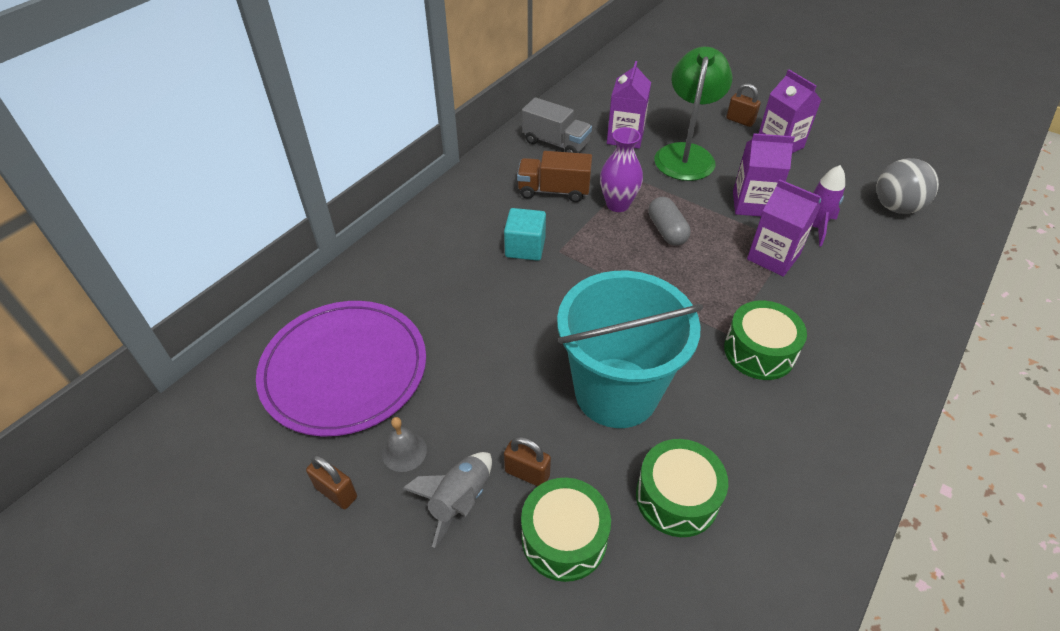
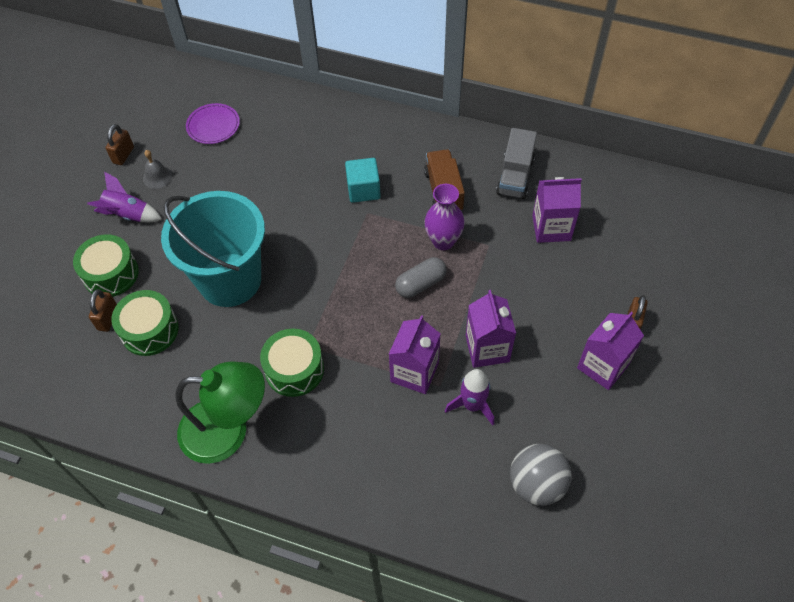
camera: 75 degrees right, 10 degrees up
purple plate [256,301,426,436] -> purple plate [186,103,240,144], size x0.47
grey rocket [402,452,492,548] -> purple rocket [87,172,162,222]
brown padlock [504,437,551,486] -> brown padlock moved to [89,289,117,332]
green lamp [654,47,732,181] -> green lamp moved to [175,361,265,464]

